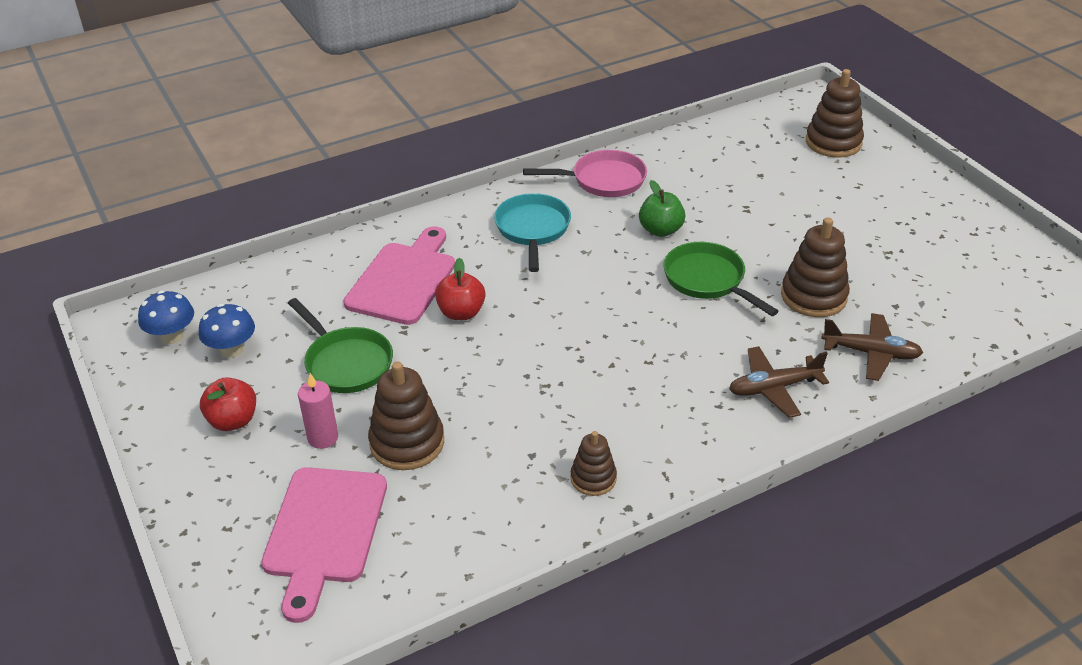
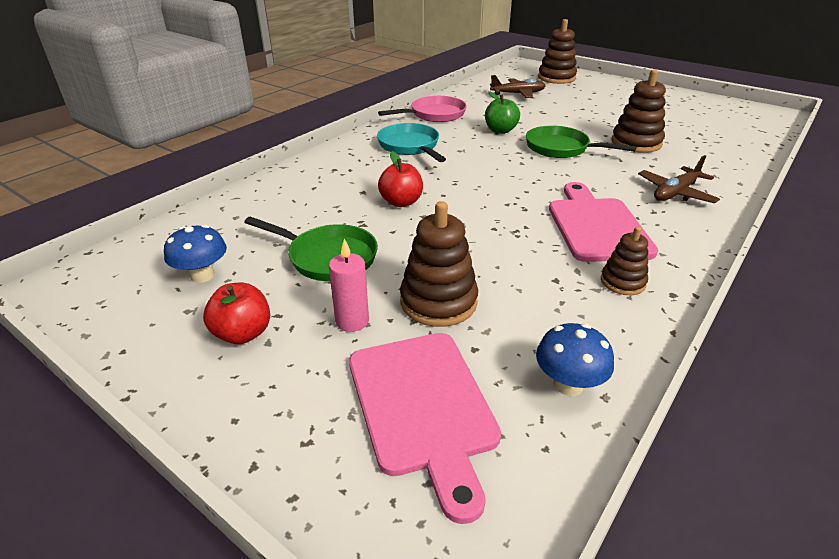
camera: 25 degrees left, 5 degrees down
blue mushroom [138,291,194,344] -> blue mushroom moved to [536,323,614,396]
pink cutting board [343,226,455,325] -> pink cutting board moved to [549,182,658,262]
brown plane [821,313,923,381] -> brown plane moved to [490,75,546,98]

